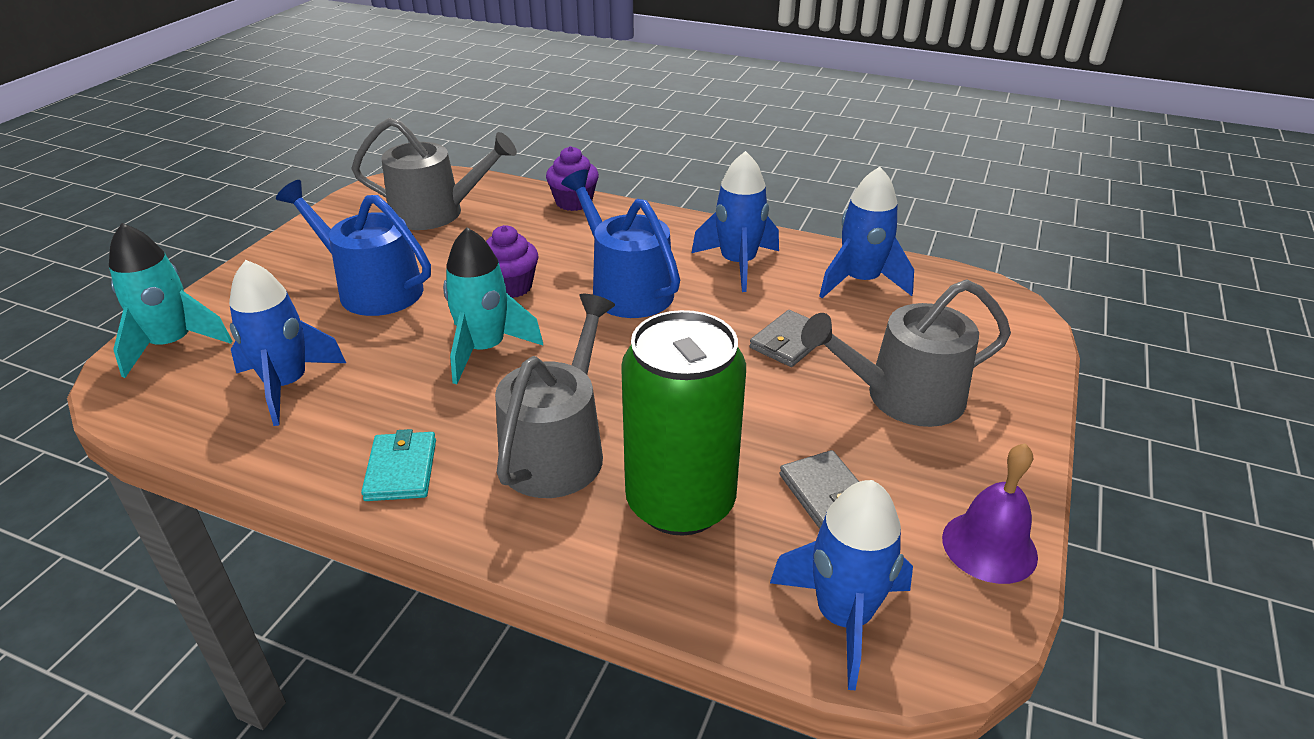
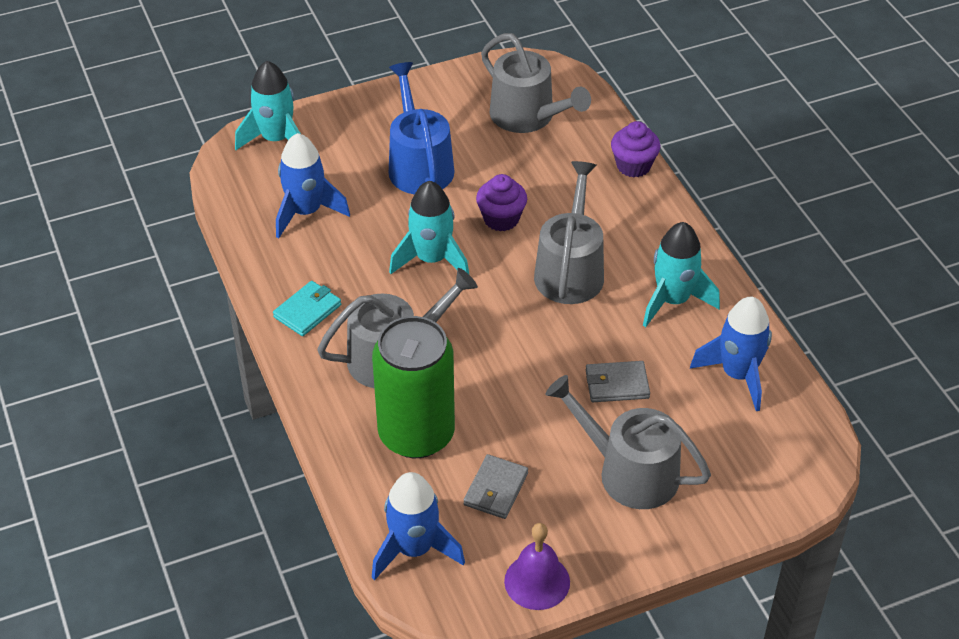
camera: 45 degrees right, 10 degrees up
blue watering can [561,169,680,318] -> grey watering can [534,161,604,304]
blue rocket [692,151,779,292] -> turquoise rocket [643,222,720,327]

